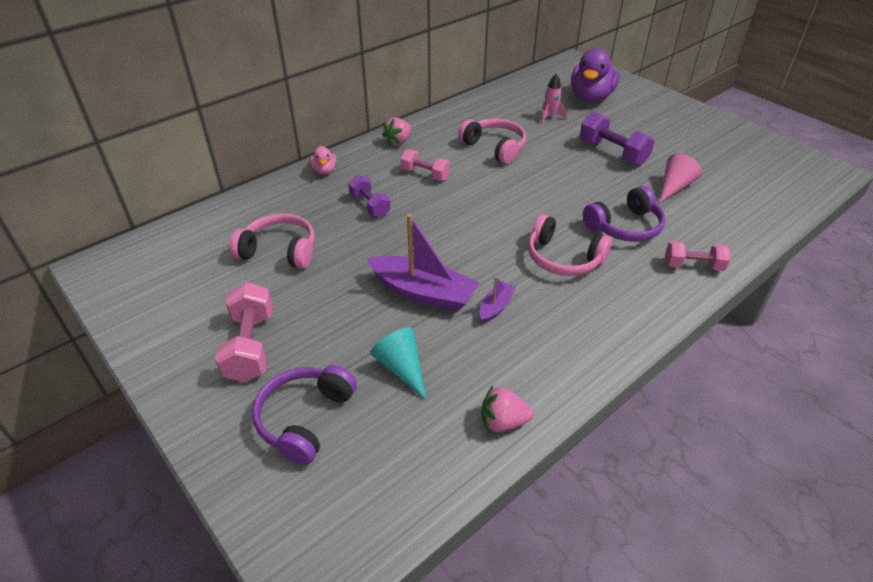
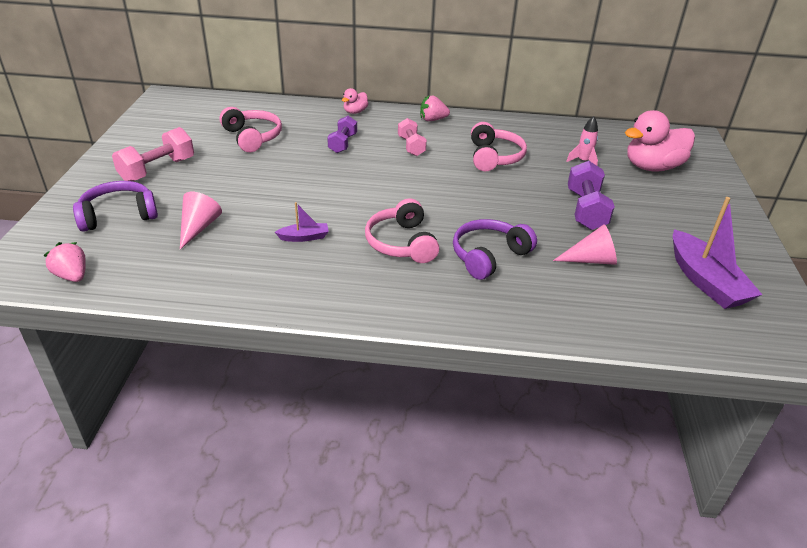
camera: 45 degrees right, 5 degrees down
purple boat [367,214,480,312] -> purple boat moved to [673,197,763,309]
turquoise cone [370,327,426,400] -> pink cone [180,192,222,249]
pink strawberry [482,386,533,432] -> pink strawberry moved to [43,242,86,282]
purple duck [571,48,619,102] -> pink duck [625,110,695,172]
purple headphones [583,186,665,242] -> purple headphones turned 120 degrees clockwise [453,219,537,280]
pink dumbbell [666,241,730,271] -> none

